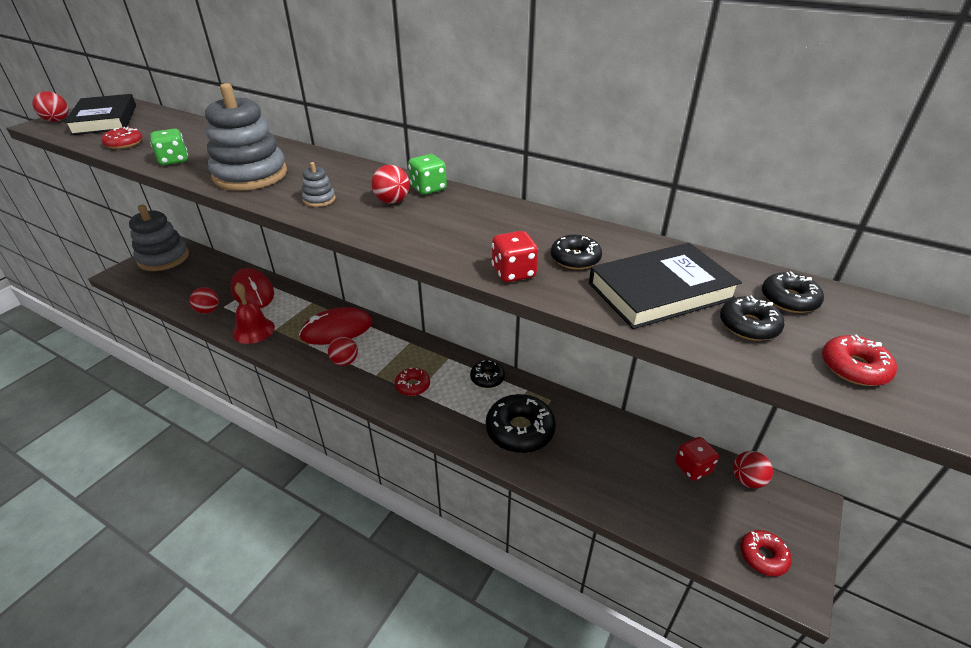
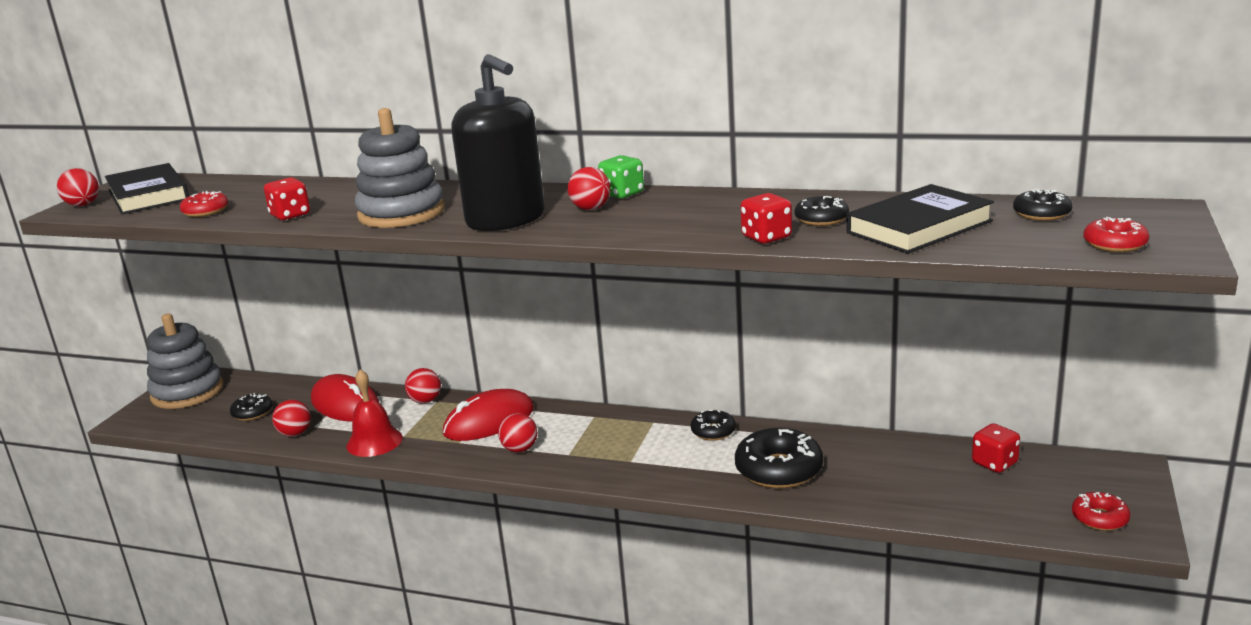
camera: 10 degrees left, 15 degrees down
green dice [150,129,188,165] -> red dice [264,177,310,221]
grey stacking toy [302,162,336,207] -> black soap dispenser [451,54,545,231]
red donut [395,368,430,396] -> none
black donut [720,296,785,341] -> black donut moved to [230,393,273,421]
red ball [733,451,773,488] -> red ball moved to [405,368,441,404]

